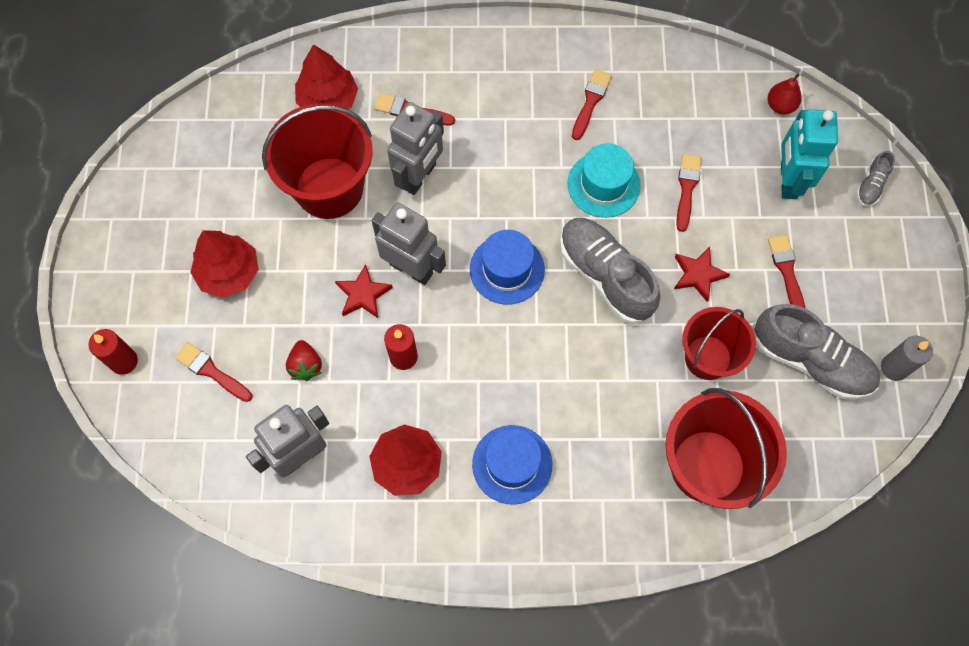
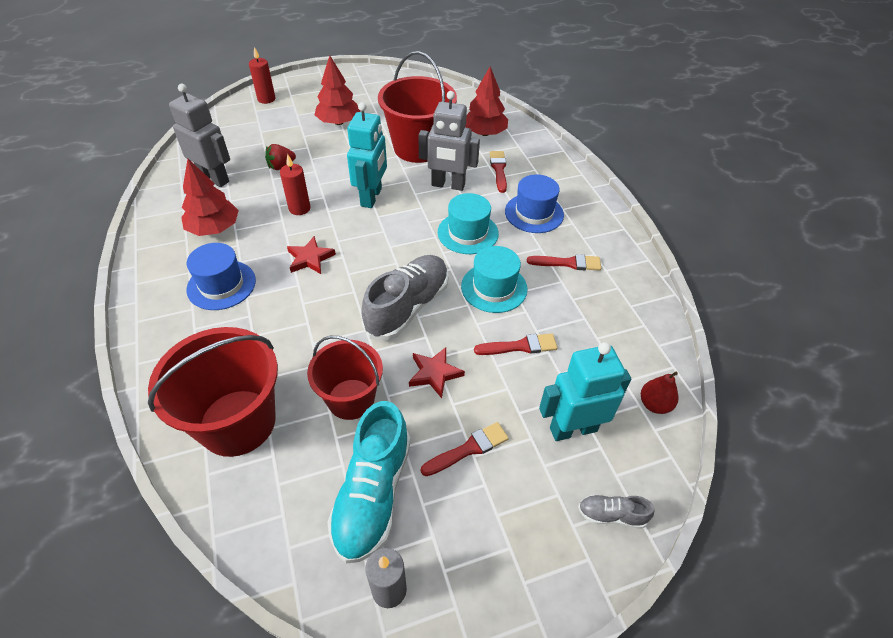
camera: 70 degrees right, 20 degrees down
red brush [175,342,252,402] -> none
red star [335,264,393,318] -> red star moved to [287,236,336,274]
grey robot [372,202,446,285] -> turquoise robot [347,102,387,208]
blue hat [470,230,545,305] -> blue hat moved to [505,174,564,233]
grey shoe [753,304,880,400] -> turquoise shoe [327,401,411,563]
none -> turquoise hat [438,193,499,254]

